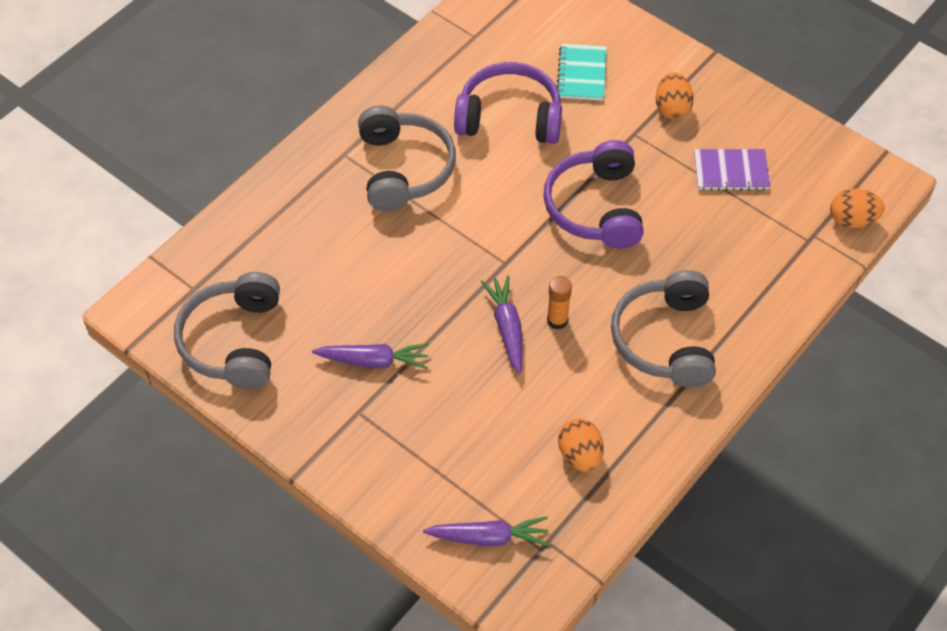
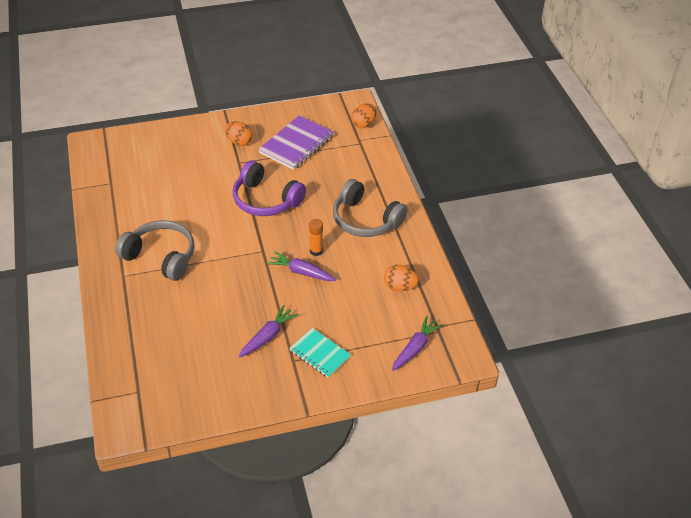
camera: 55 degrees left, 10 degrees down
grey headphones [174,272,280,389] -> none
purple headphones [454,62,562,144] -> none
turquoise notebook [557,44,607,101] -> turquoise notebook moved to [289,328,351,378]
purple notebook [694,149,770,191] -> purple notebook [258,115,334,170], size x1.58

